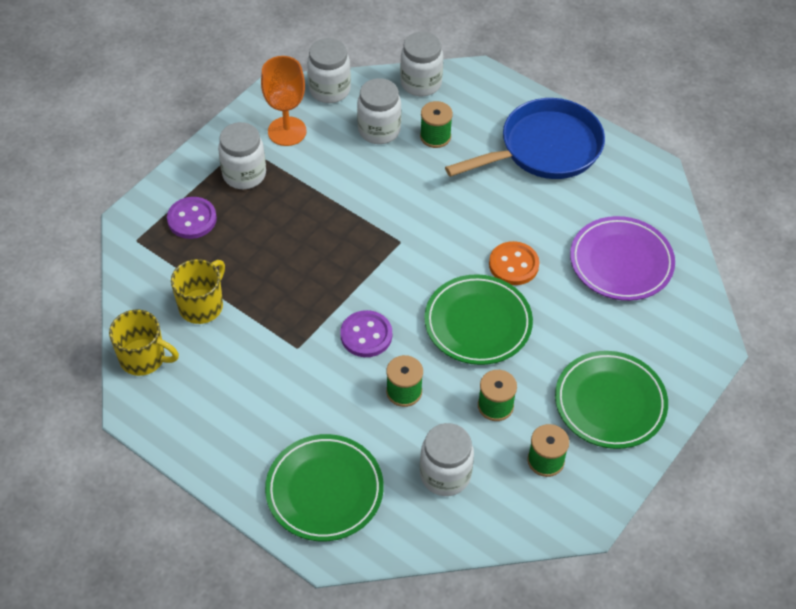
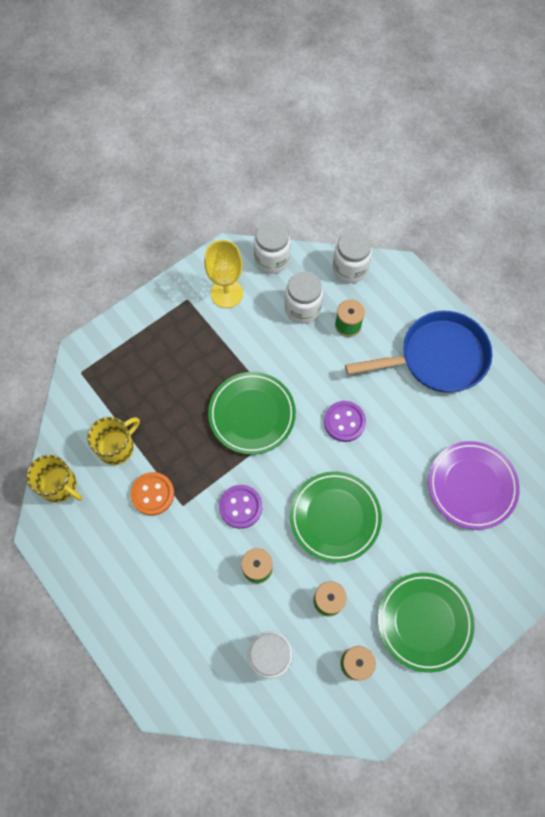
camera: 15 degrees right, 15 degrees up
purple button [167,197,217,239] -> purple button moved to [324,401,366,442]
white jar [218,122,266,189] -> none
orange goblet [261,56,306,146] -> yellow goblet [204,240,243,308]
green plate [265,434,384,541] -> green plate moved to [208,372,296,455]
orange button [489,241,540,285] -> orange button moved to [130,472,174,516]

